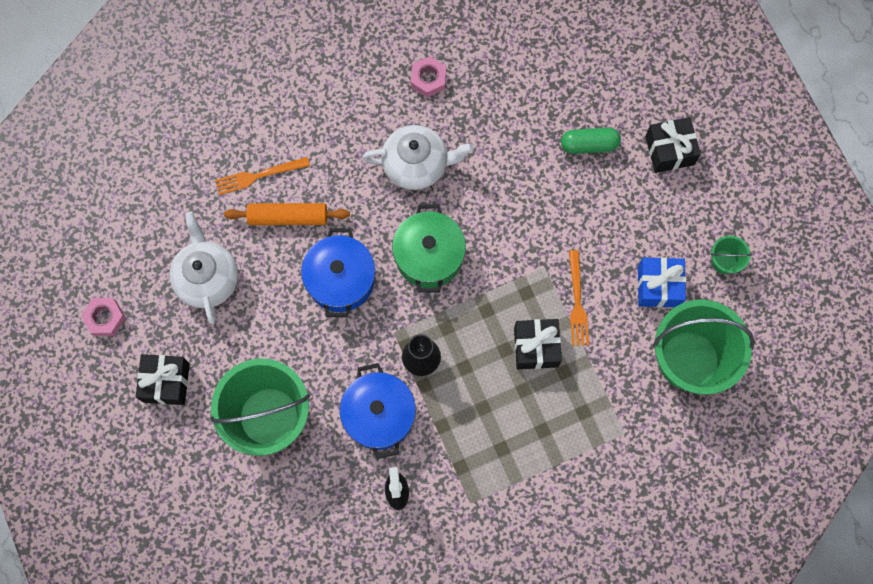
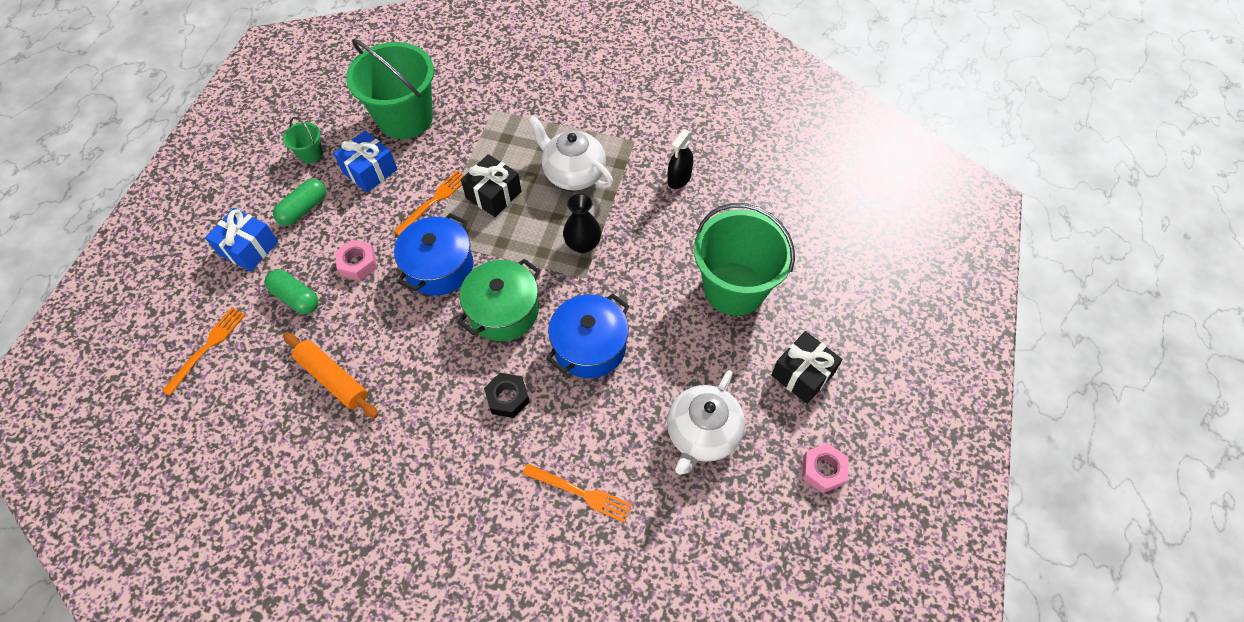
camera: 140 degrees left, 15 degrees down
orange rolling pin [224,203,350,225] -> orange rolling pin moved to [283,332,378,418]
blue pot [339,363,416,459] -> blue pot moved to [394,213,473,295]
white teapot [362,125,474,190] -> white teapot moved to [528,115,613,191]
pink nut [411,56,446,97] -> pink nut moved to [335,240,377,280]
black gift [645,117,701,173] -> blue gift [205,208,278,272]
none -> orange fork [162,308,245,396]
none -> green capsule [273,179,326,226]
none -> black nut [484,373,530,418]

